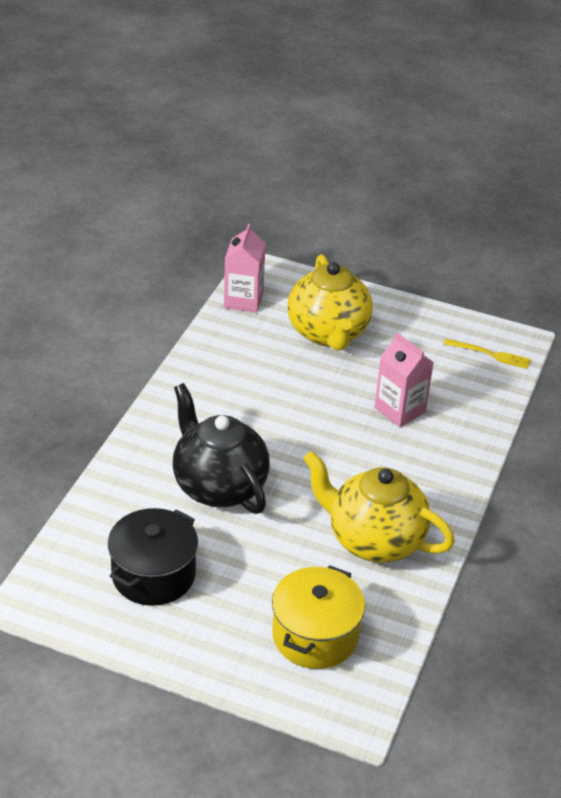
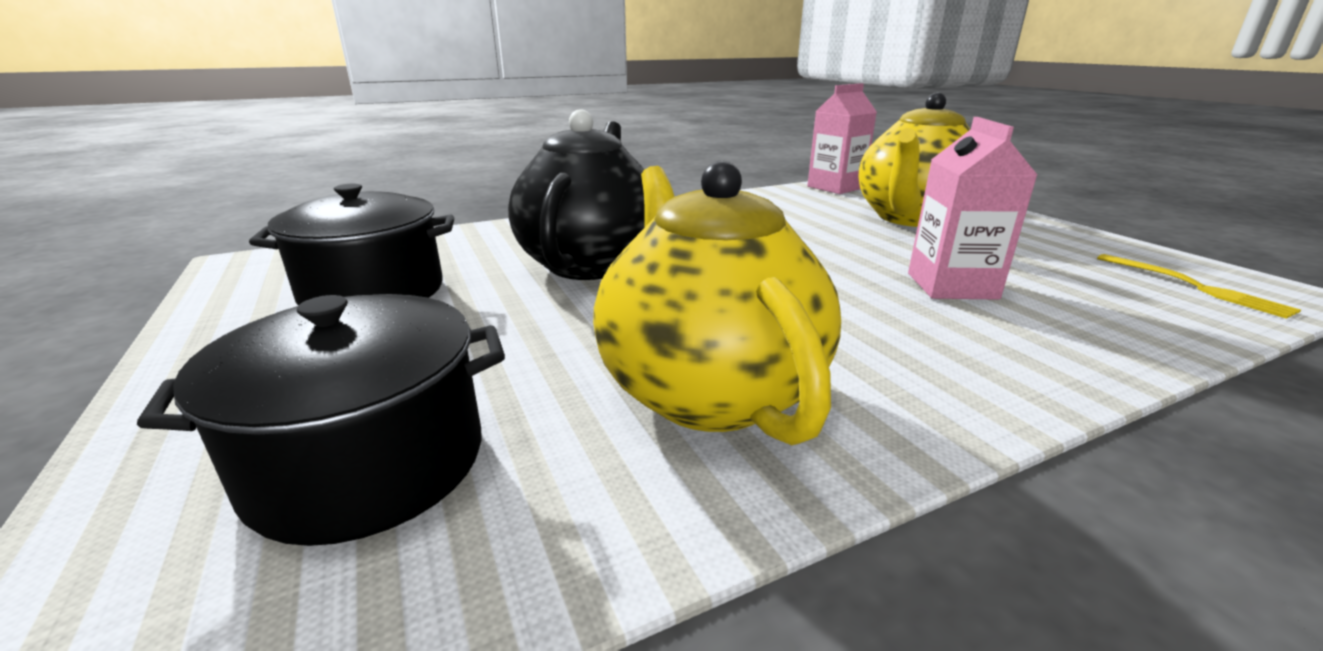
camera: 45 degrees right, 15 degrees down
yellow pot [272,565,365,669] -> black pot [137,294,505,546]

